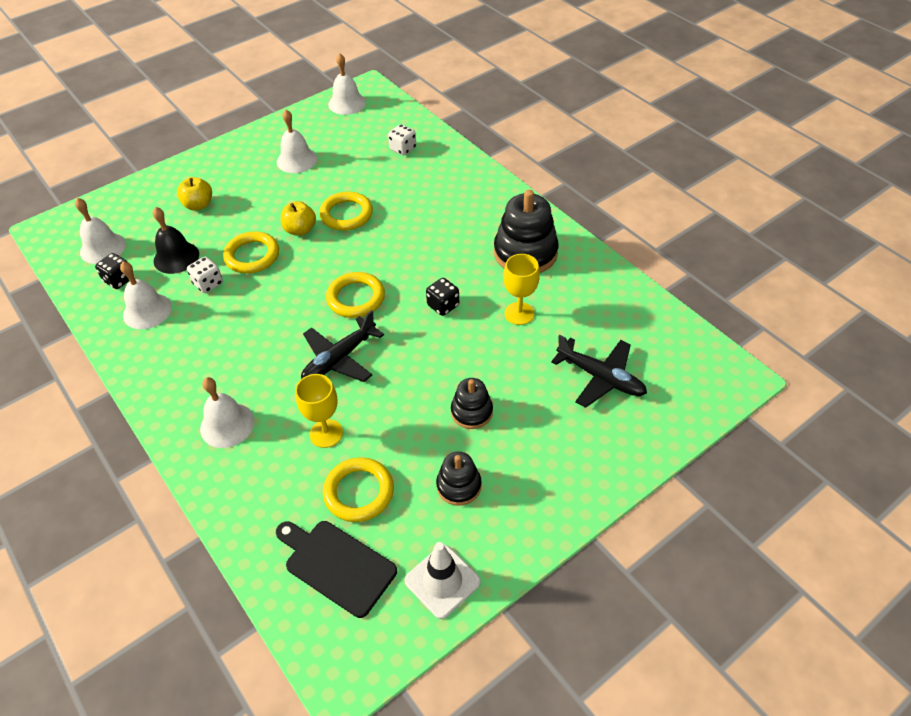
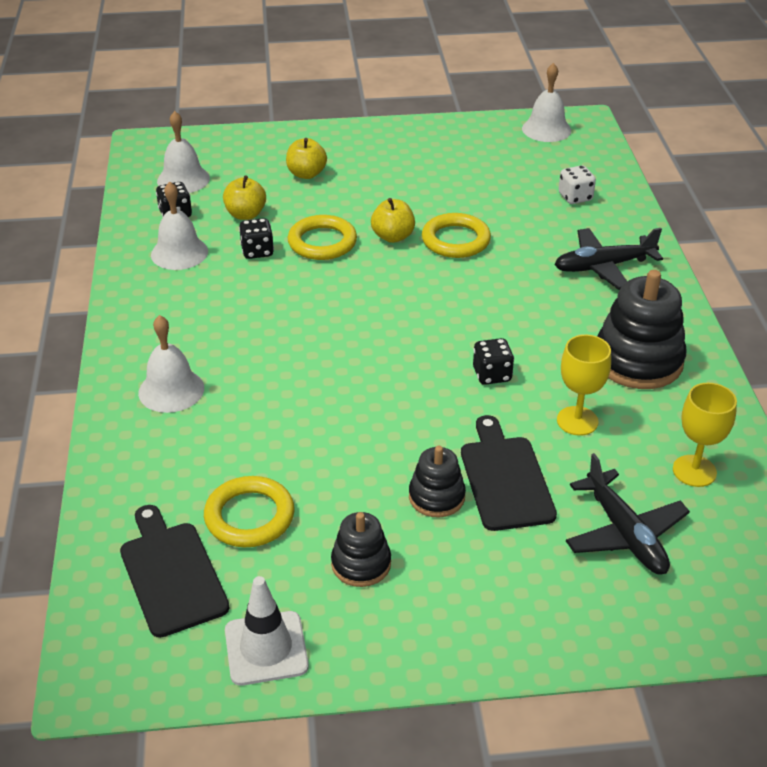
camera: 30 degrees right, 10 degrees down
black bell [153,207,199,274] -> yellow apple [223,175,266,220]
white dice [187,257,223,293] -> black dice [239,218,274,259]
white bell [277,109,317,173] -> none
yellow goblet [295,374,343,448] -> yellow goblet moved to [673,383,737,487]
black plane [301,310,384,382] -> black plane moved to [554,228,663,290]
yellow ring [326,272,385,318] -> none
none -> black cutting board [461,415,557,531]

